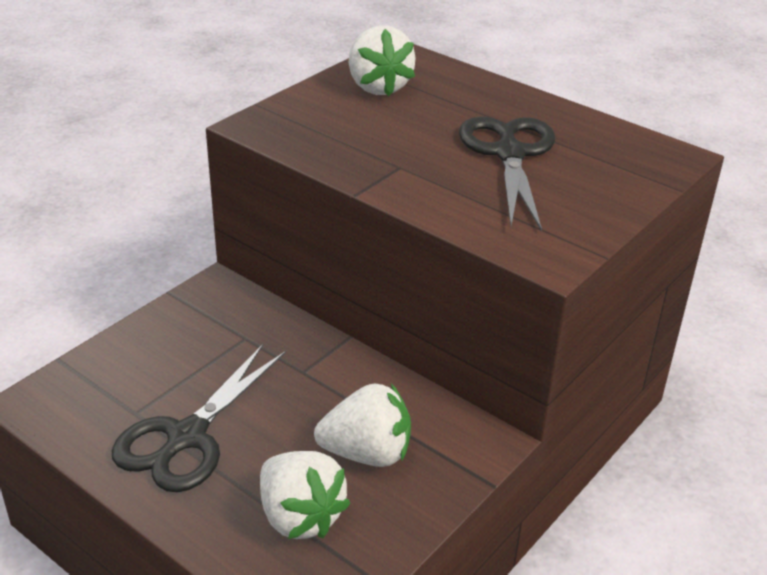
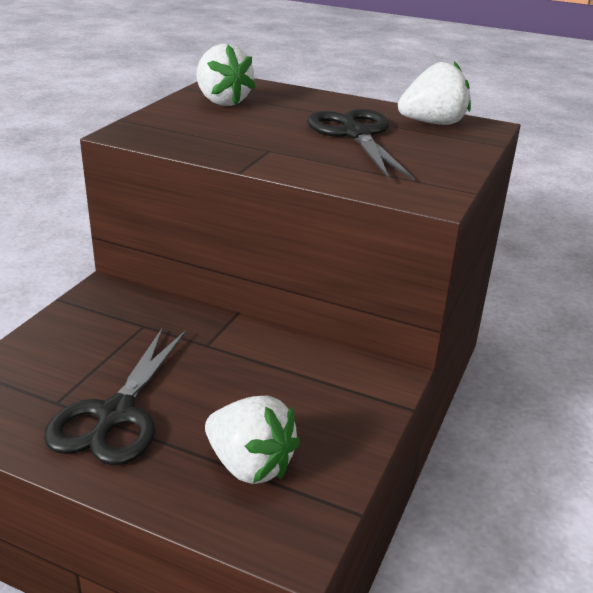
camera: 15 degrees left, 5 degrees down
white strawberry [314,383,411,467] -> white strawberry moved to [398,61,471,125]

